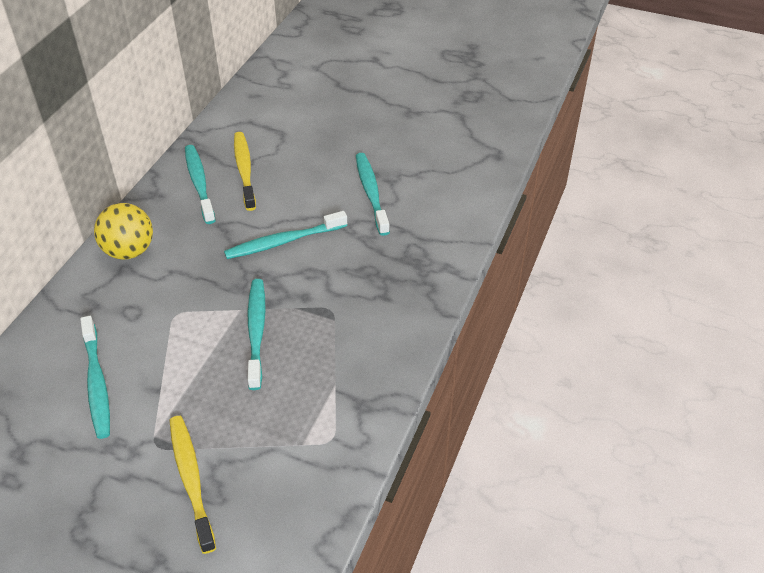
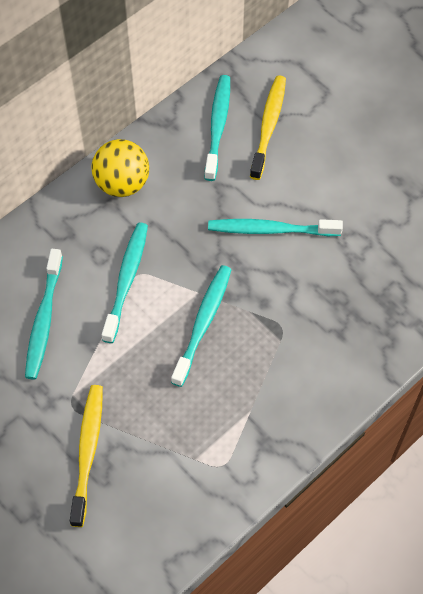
camera: 25 degrees right, 15 degrees up
turquoise toothbrush [356,153,390,236] -> turquoise toothbrush moved to [102,223,148,343]

